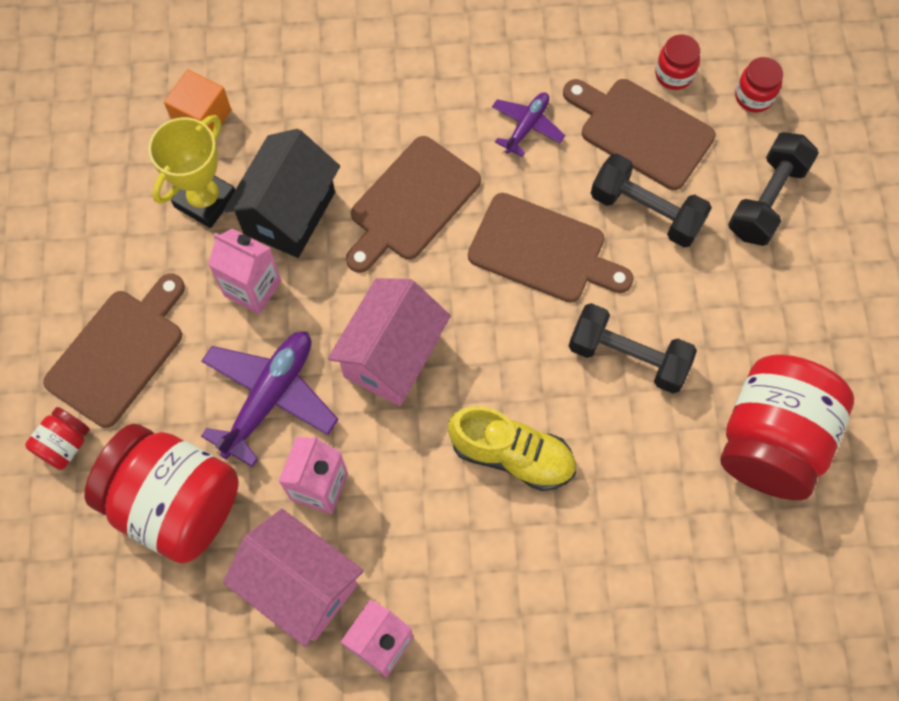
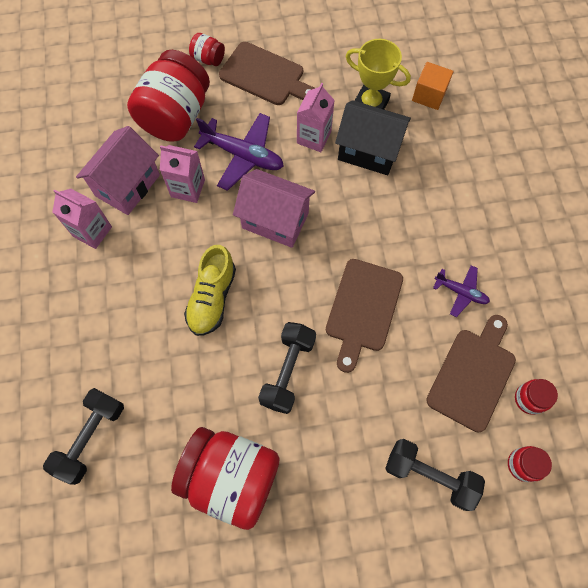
camera: 85 degrees right, 0 degrees up
brown cutting board [346,136,481,273] -> none
black dumbbell [591,154,712,247] -> black dumbbell moved to [43,388,124,485]

